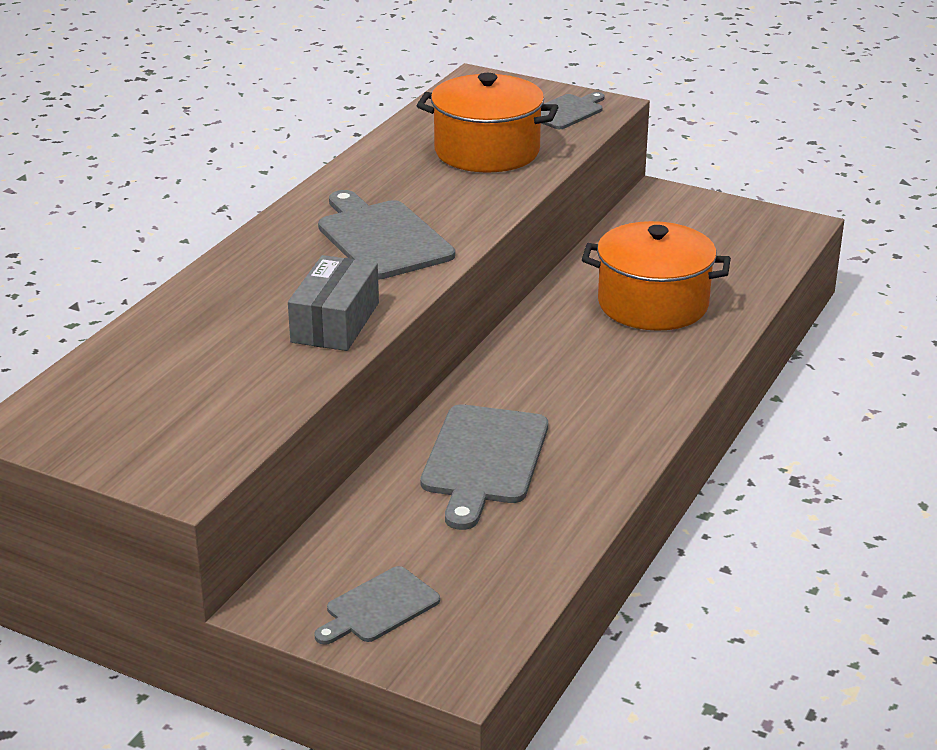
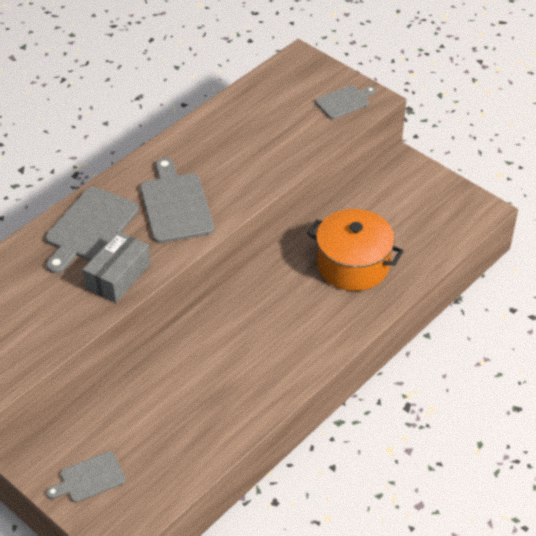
camera: 15 degrees right, 15 degrees up
orange pot [416,73,558,173] -> none
grey cutting board [421,404,548,530] -> grey cutting board moved to [45,187,139,274]

